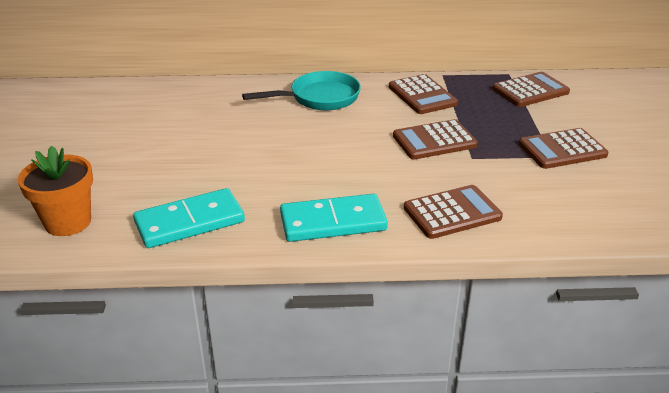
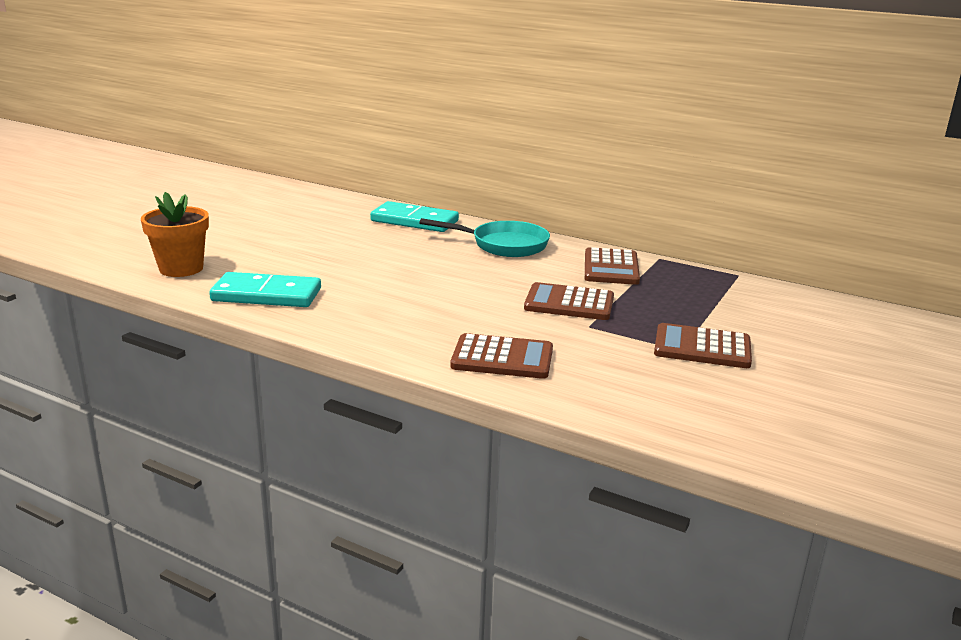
camera: 30 degrees right, 10 degrees down
turquoise domino [280,194,388,242] -> turquoise domino moved to [370,201,459,232]
brown calculator [492,72,570,107] -> none

